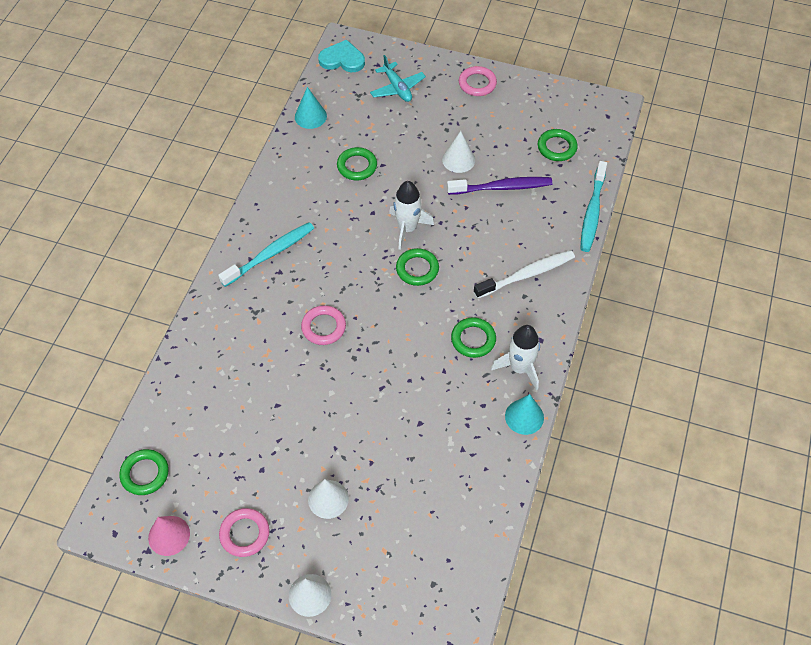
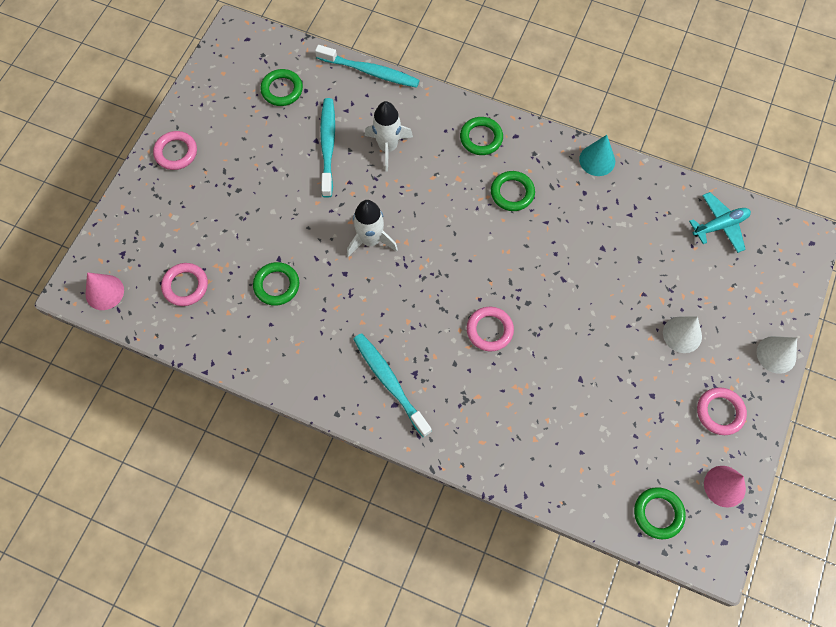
camera: 85 degrees left, 10 degrees up
turquoise cone [295,87,327,129] -> none
turquoise heart [318,40,365,72] -> pink cone [86,272,124,310]
turquoise plane [370,55,426,102] -> turquoise plane moved to [689,192,751,253]
green ring [396,248,439,286] -> green ring moved to [460,117,503,155]
white cone [442,131,475,173] -> none
purple toothbrush [447,177,552,195] -> turquoise toothbrush [320,98,335,198]
white toothbrush [474,250,575,298] -> none
white rocket [491,325,540,390] -> white rocket moved to [365,101,413,172]
none -> pink ring [161,263,208,306]

